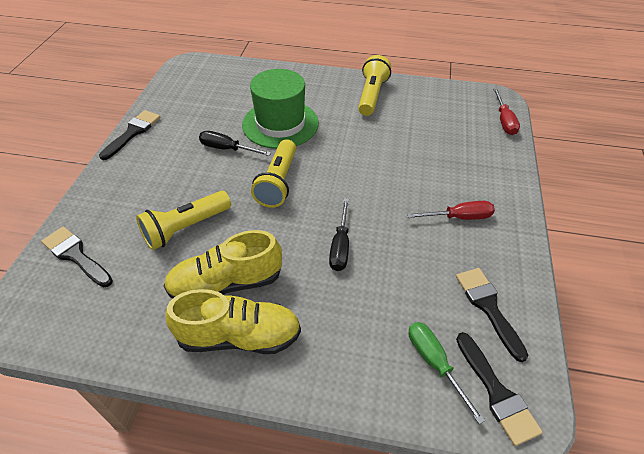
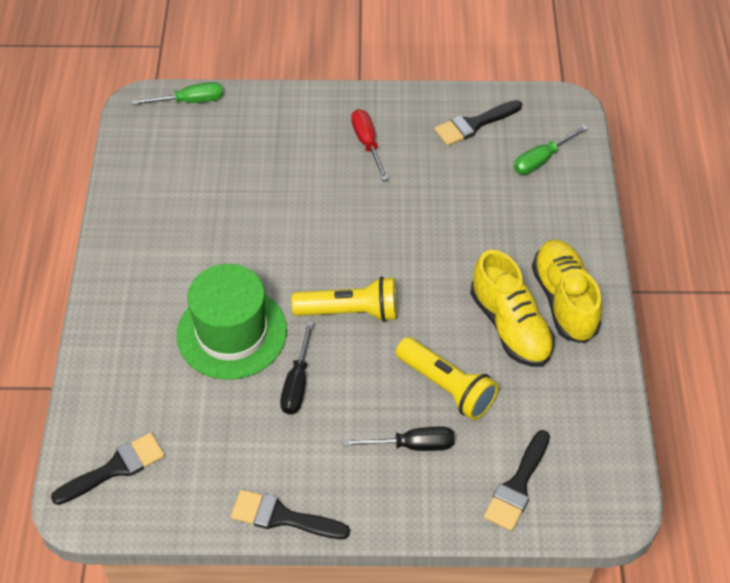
camera: 100 degrees left, 5 degrees up
black screwdriver [329,198,349,271] -> black screwdriver moved to [343,427,455,451]
yellow flashlight [358,55,391,116] -> none
black brush [456,332,543,446] -> black brush moved to [51,433,165,505]
red screwdriver [493,89,520,135] -> green screwdriver [131,82,223,105]

